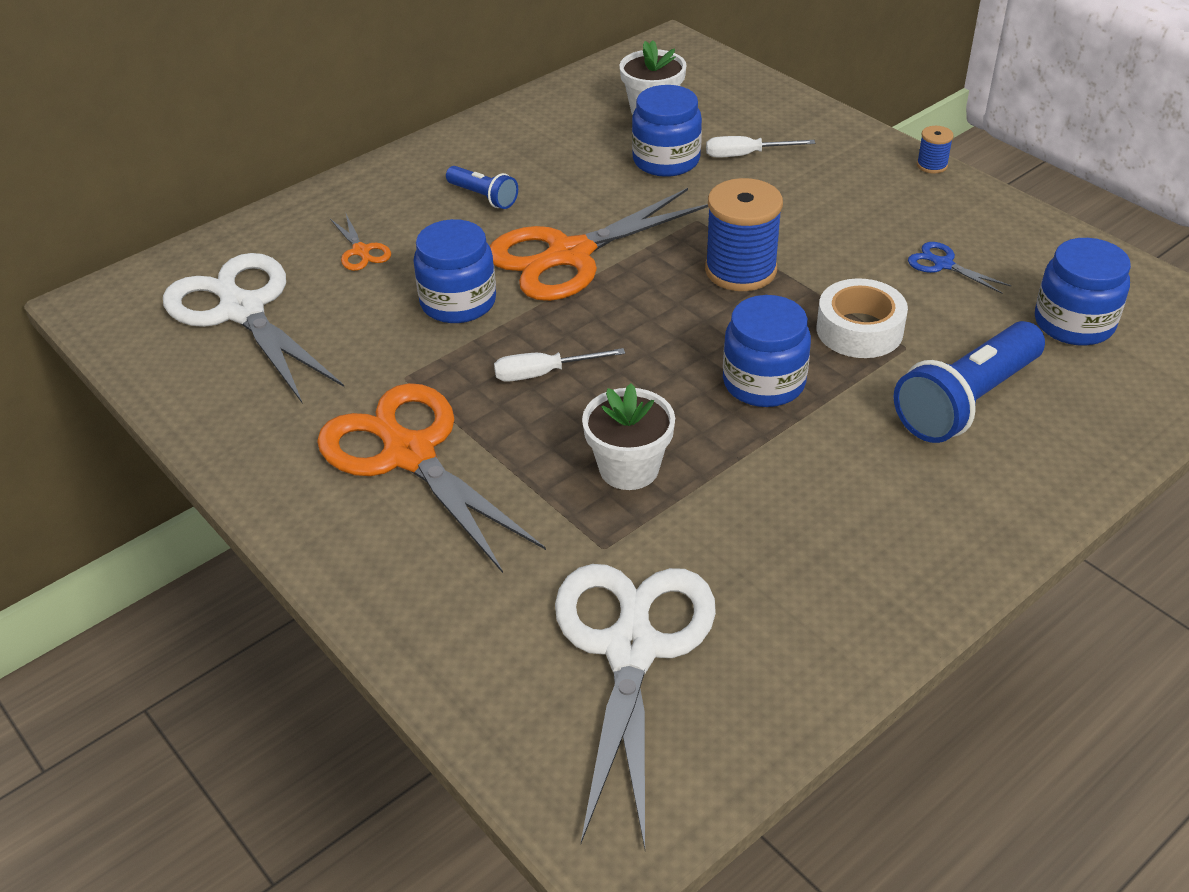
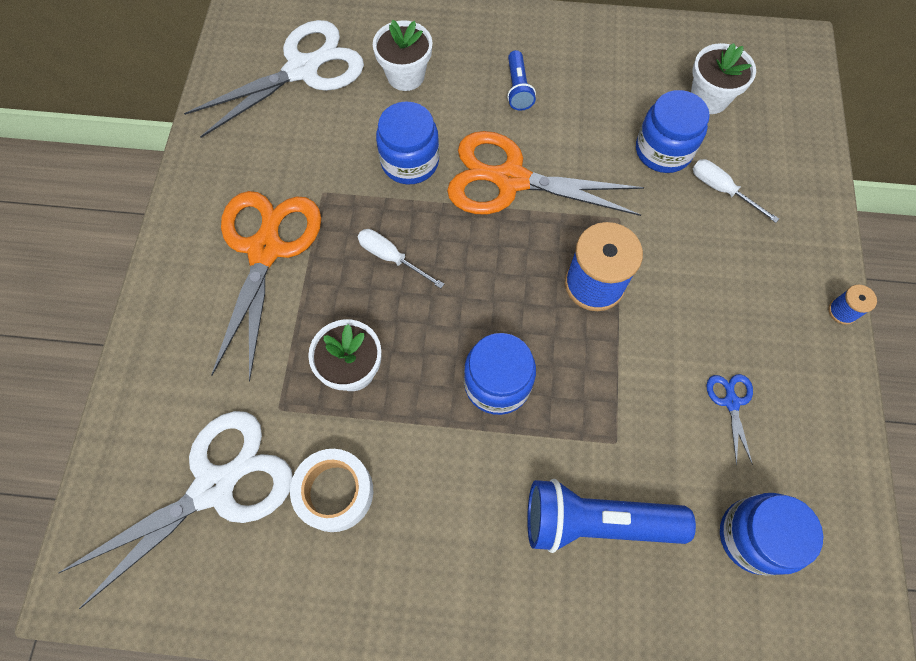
camera: 45 degrees right, 25 degrees up
white scissors [163,253,344,404] -> white scissors turned 45 degrees clockwise [184,20,364,138]
orange scissors [330,214,391,271] -> white flower pot [373,20,432,91]
white tape [817,278,908,358] -> white tape moved to [290,449,373,532]

